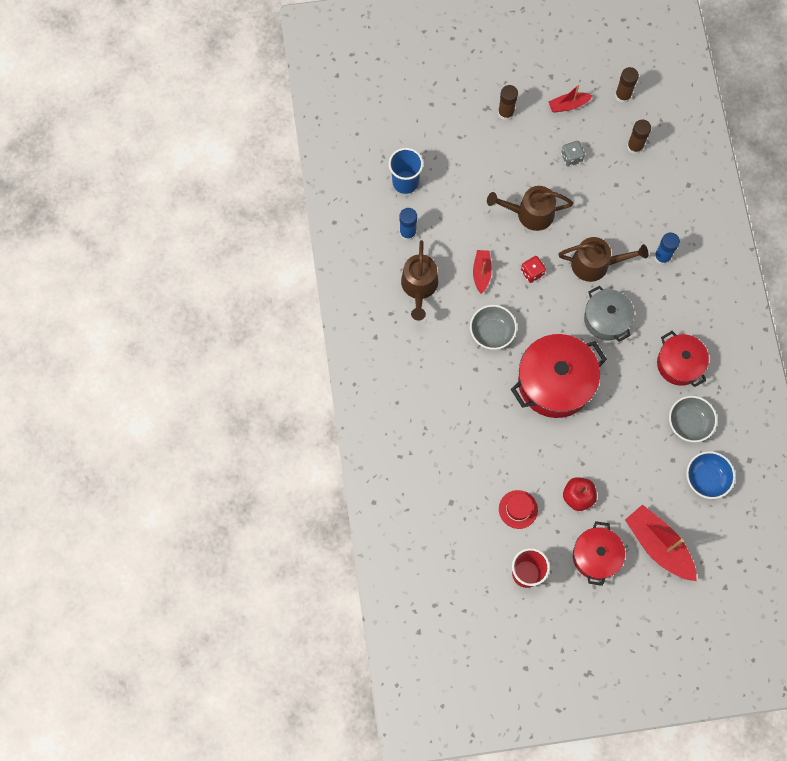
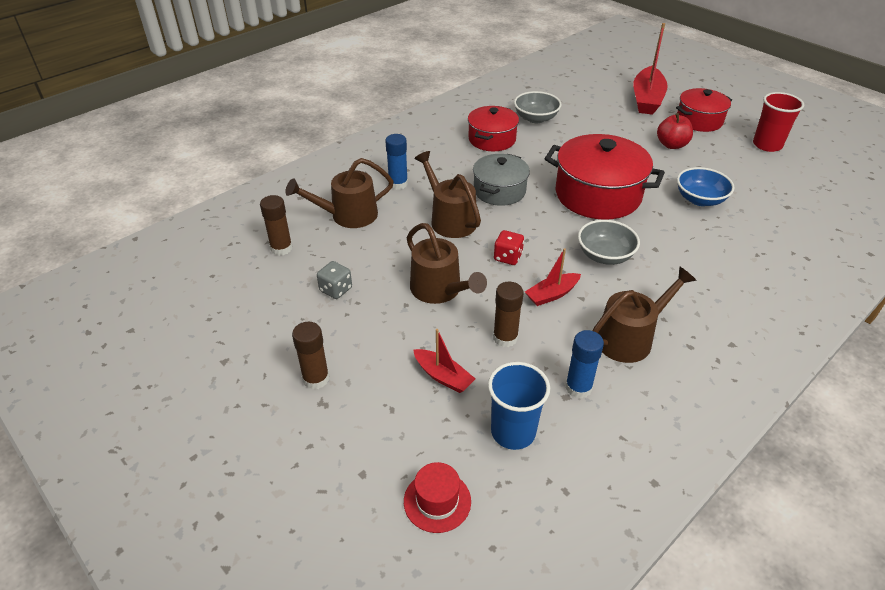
camera: 125 degrees left, 30 degrees down
red hat [499,490,538,529] -> red hat moved to [404,462,471,533]
red boat [548,84,593,113] -> red boat moved to [413,329,475,393]
brown glue stick [615,67,639,103] -> brown glue stick moved to [493,282,524,347]
blue bowl [686,451,735,499] -> blue bowl moved to [677,167,735,206]
none -> brown watering can [285,158,394,228]

